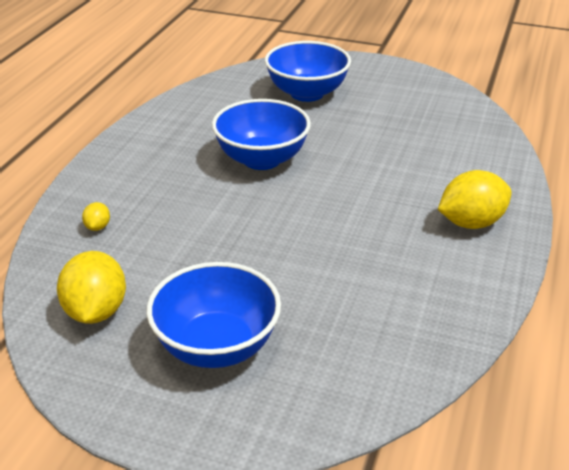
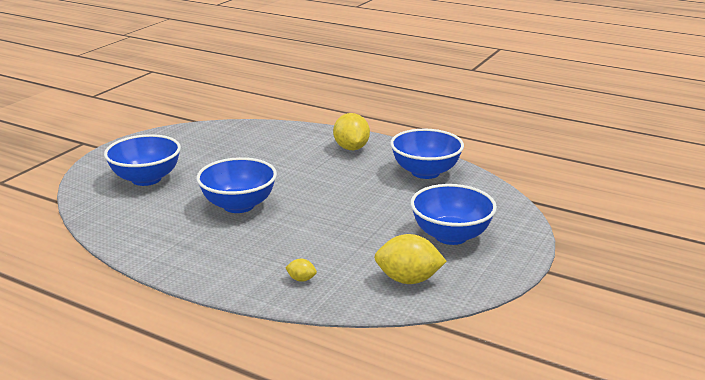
camera: 80 degrees left, 10 degrees down
none -> blue bowl [390,129,464,179]

